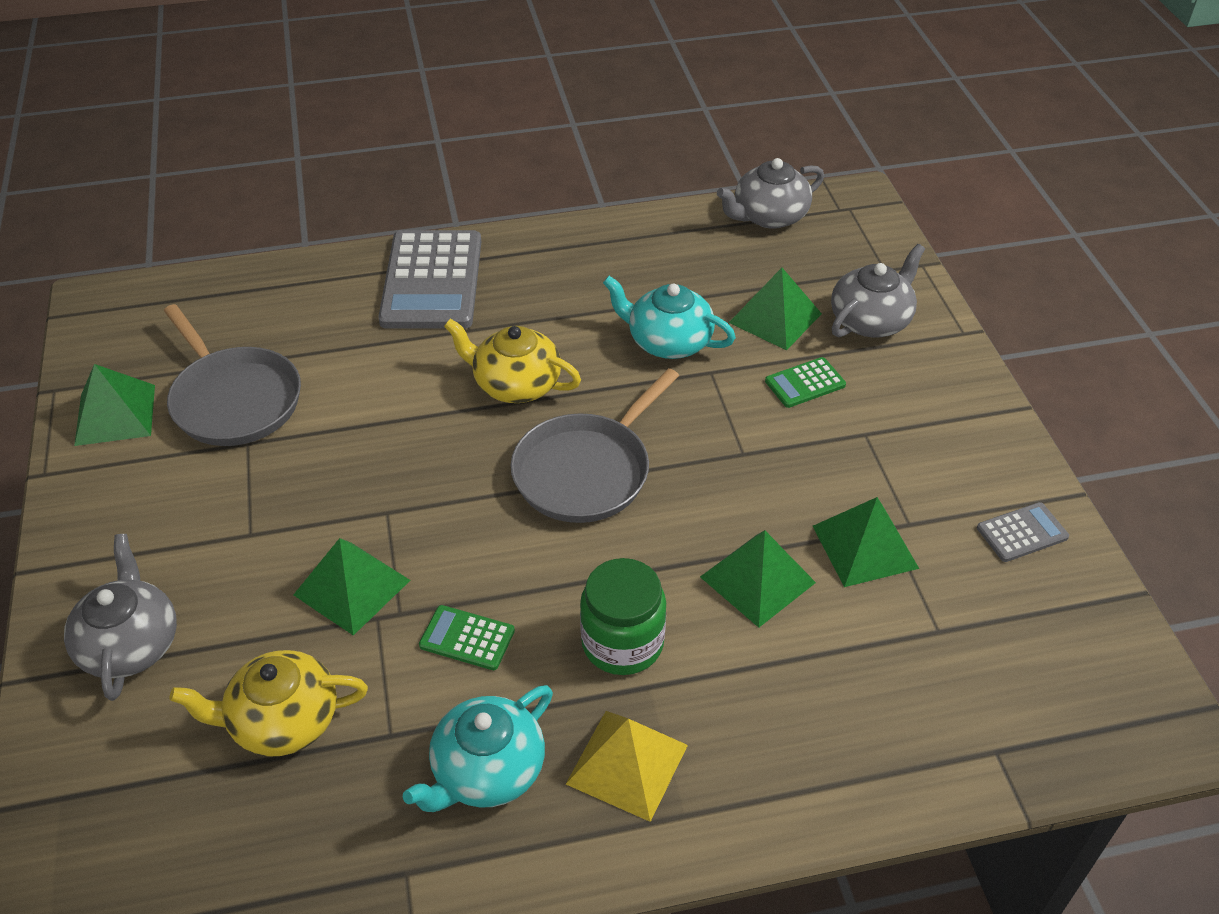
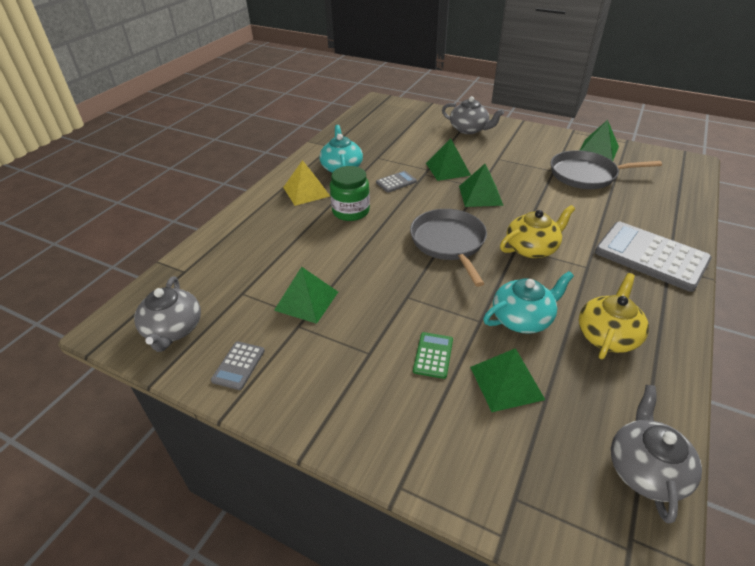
camera: 130 degrees right, 5 degrees down
yellow teapot [169,650,368,757] -> yellow teapot moved to [579,273,649,359]
green calculator [419,605,515,670] -> grey calculator [376,171,417,193]
green pyramid [700,530,816,628] -> green pyramid moved to [459,164,504,207]
grey teapot [831,244,925,337] -> grey teapot moved to [134,276,201,352]

